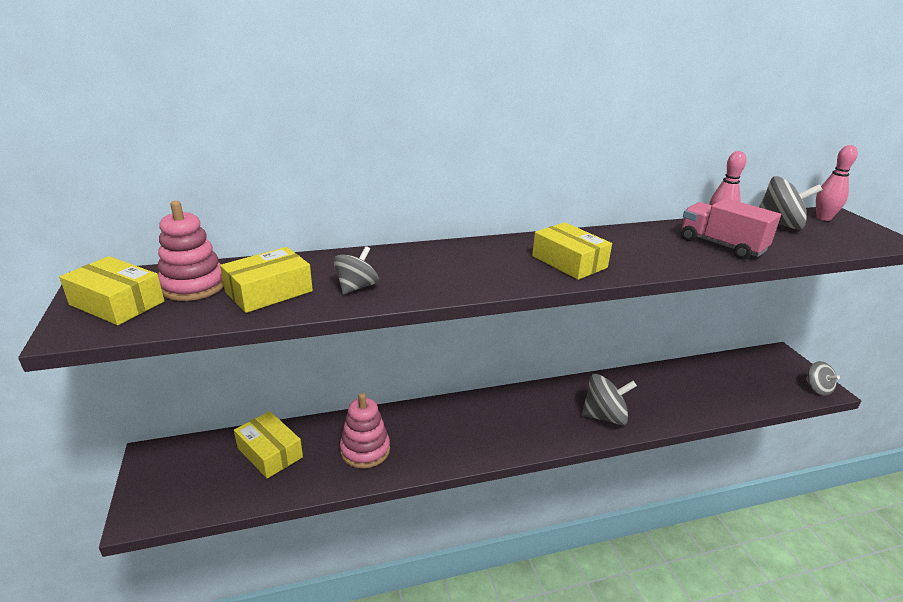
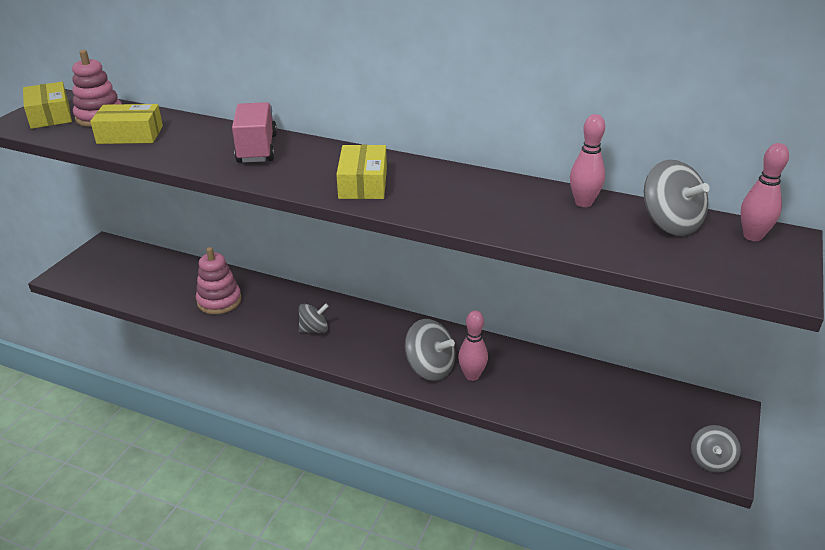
camera: 40 degrees right, 5 degrees up
yellow box [234,411,303,479] -> none
grey spinning top [333,246,379,294] -> grey spinning top moved to [299,304,329,333]
pink truck [681,198,781,259] -> pink truck moved to [232,102,277,163]
none -> pink bowling pin [458,310,488,381]

